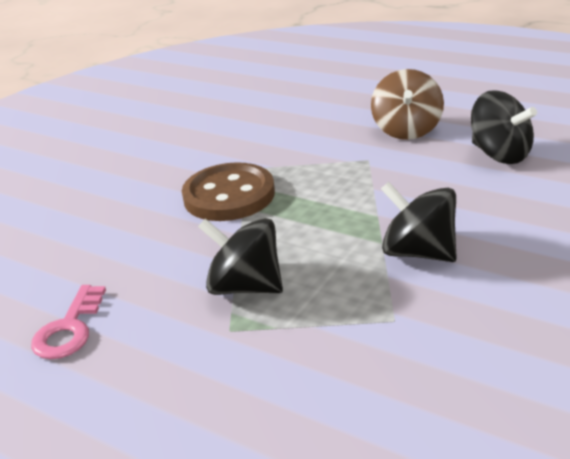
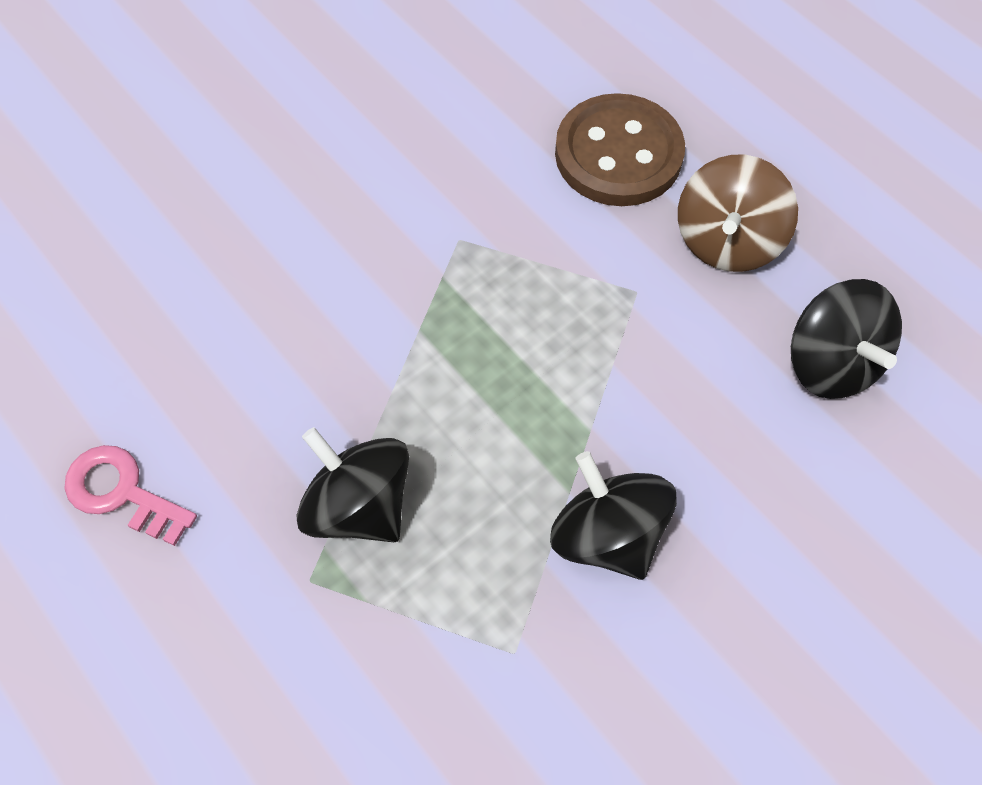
camera: 15 degrees right, 30 degrees up
pink key [31,285,106,359] -> pink key turned 90 degrees clockwise [64,445,197,546]
brown button [182,162,275,221] -> brown button moved to [555,93,685,206]

